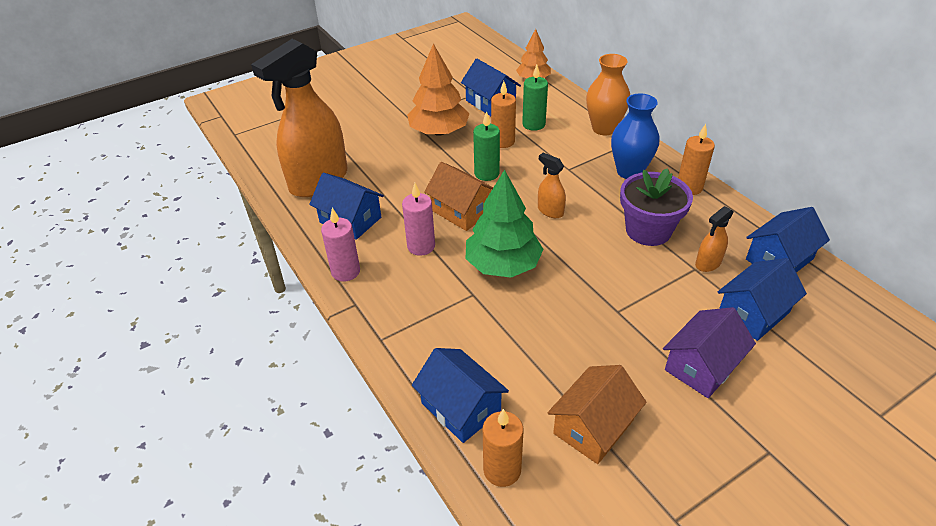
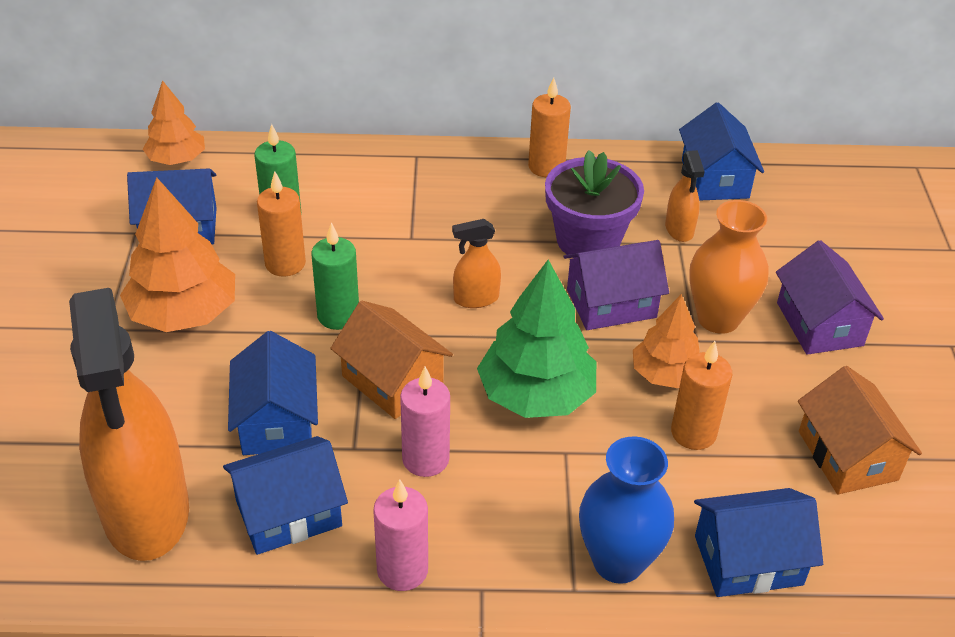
camera: 60 degrees left, 0 degrees up
orange house [424,162,493,231] -> orange house turned 60 degrees clockwise [330,301,453,419]
orange candle [483,409,523,487] -> orange candle moved to [671,341,732,450]
orange vase [586,54,630,135] -> orange vase moved to [689,200,769,334]
blue vase [611,94,659,179] -> blue vase moved to [579,436,674,584]
blue house [717,258,807,341] -> blue house moved to [228,331,318,455]
none -> purple house [563,240,669,330]
none -> orange tree [633,294,700,388]

